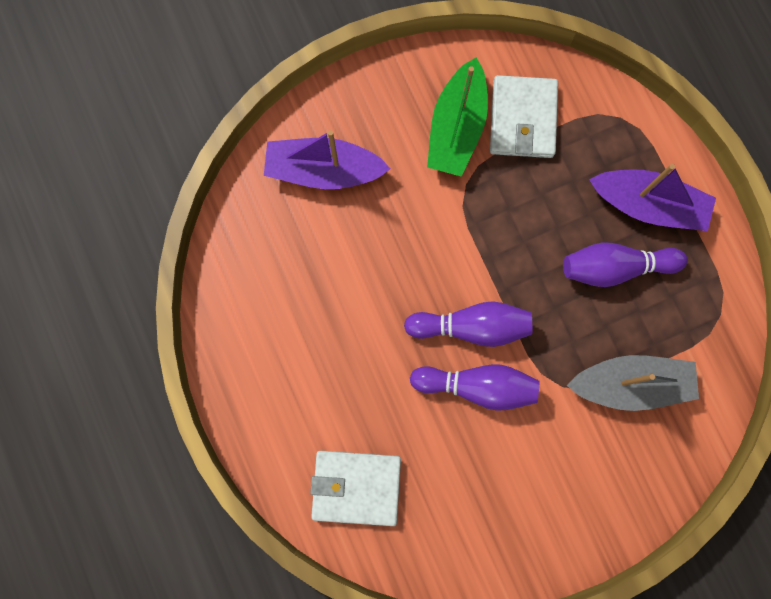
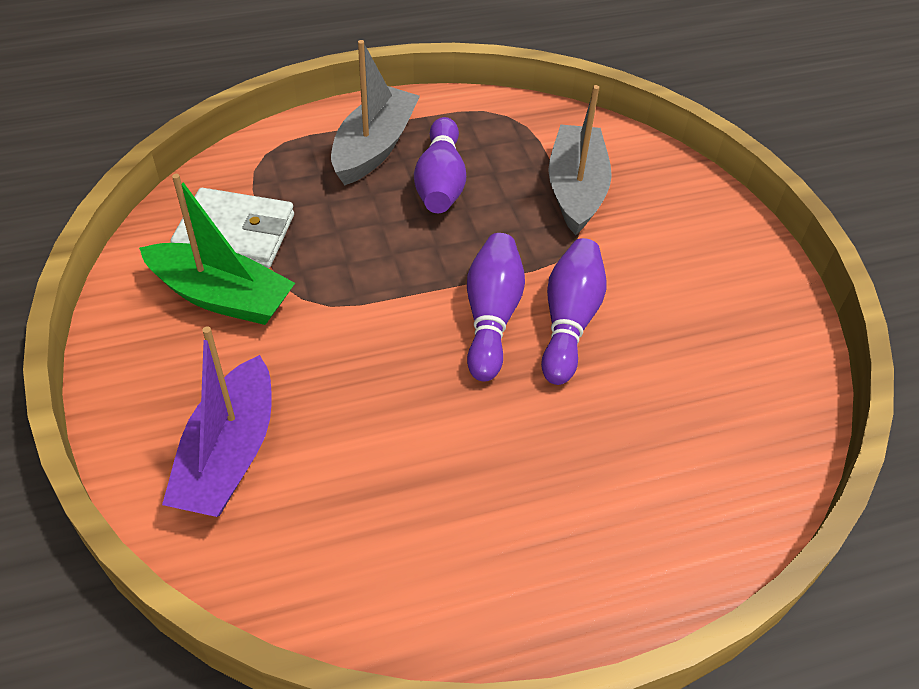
camera: 85 degrees left, 30 degrees down
white wallet [310,451,401,526] -> none
purple boat [589,164,716,231] -> grey boat [331,40,420,186]

